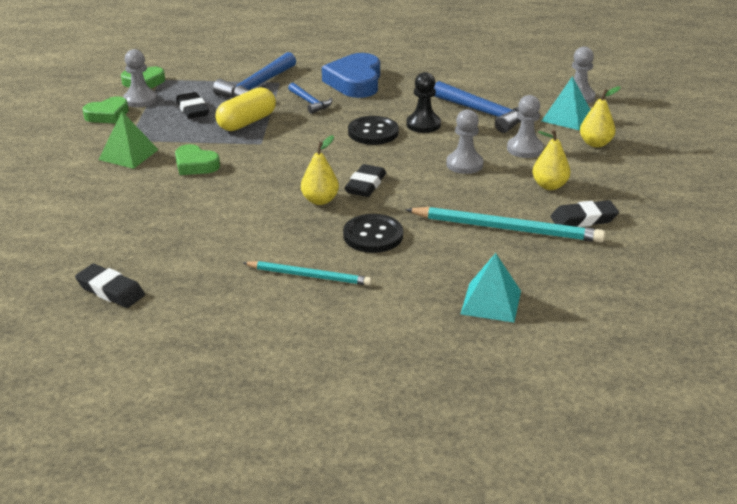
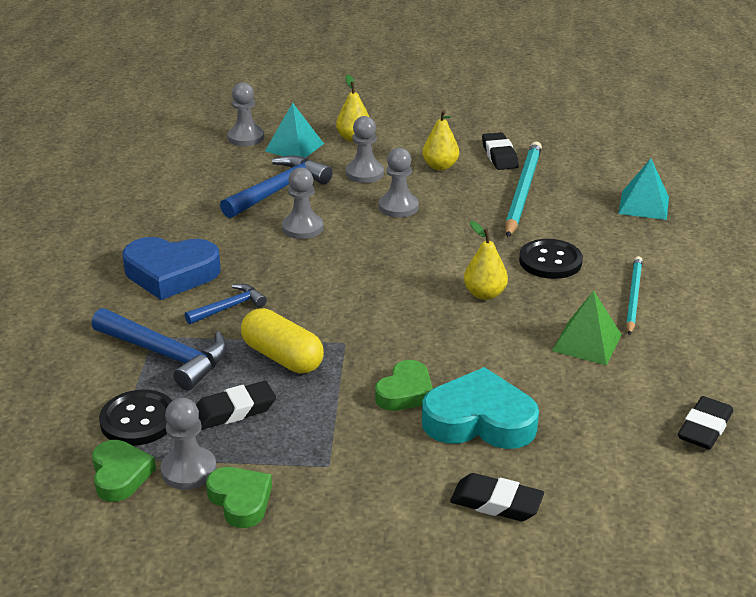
camera: 90 degrees left, 0 degrees up
green pyramid [98,112,159,169] -> green pyramid moved to [552,290,622,365]
black eraser [344,164,386,197] -> black eraser moved to [450,473,544,521]
black button [348,116,399,145] -> black button moved to [99,390,173,446]
black pawn [406,72,441,133] -> grey pawn [282,167,323,239]
none -> turquoise heart [422,367,539,449]

